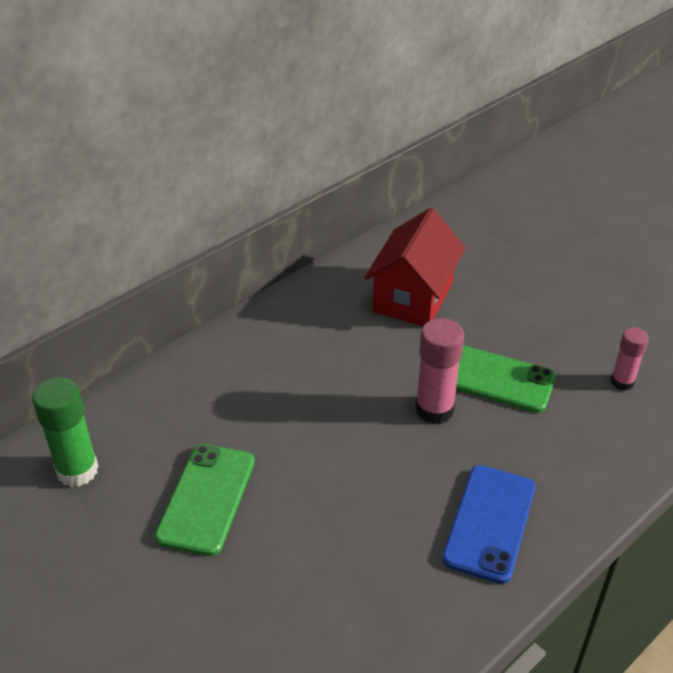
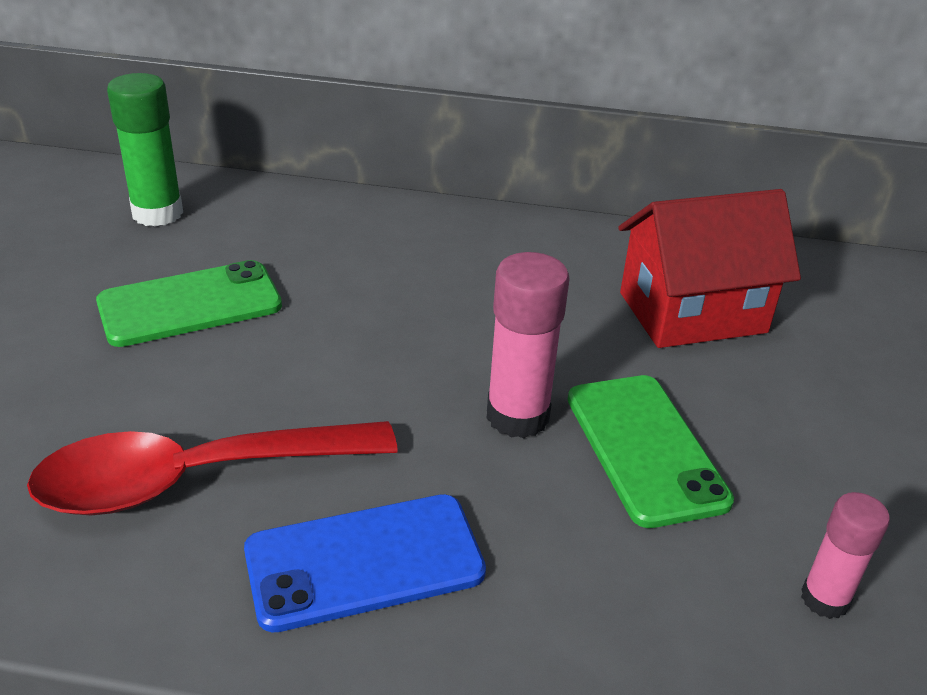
camera: 50 degrees right, 5 degrees down
none -> red spoon [27,421,398,515]

